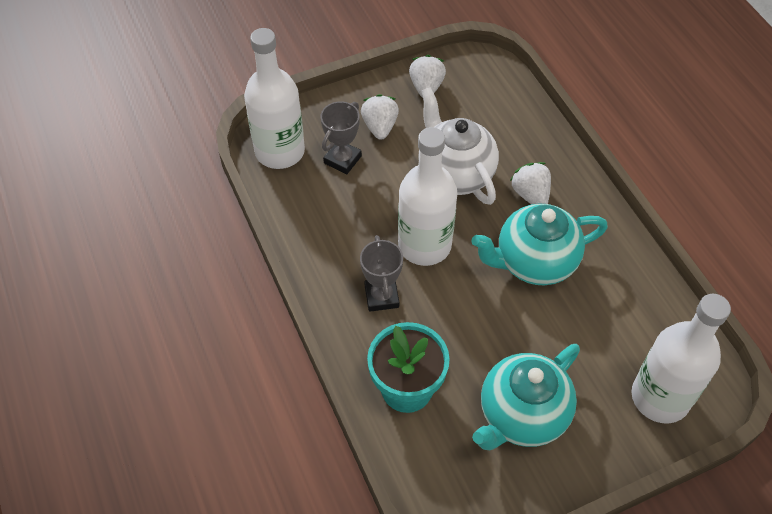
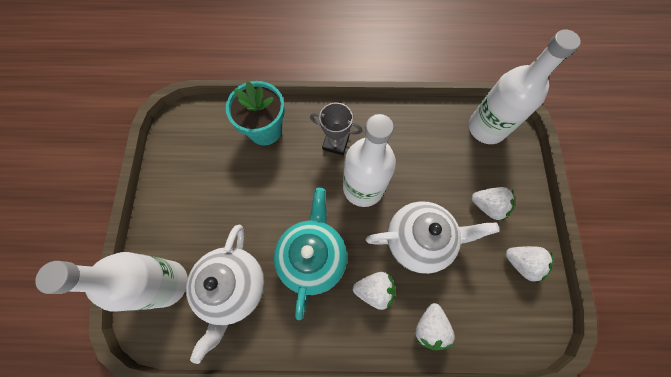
camera: 115 degrees right, 15 degrees up
grey trophy [321,101,362,174] -> none
turquoise teapot [472,344,580,450] -> none
none -> white teapot [186,225,264,364]
none -> white strawberry [415,303,455,351]

